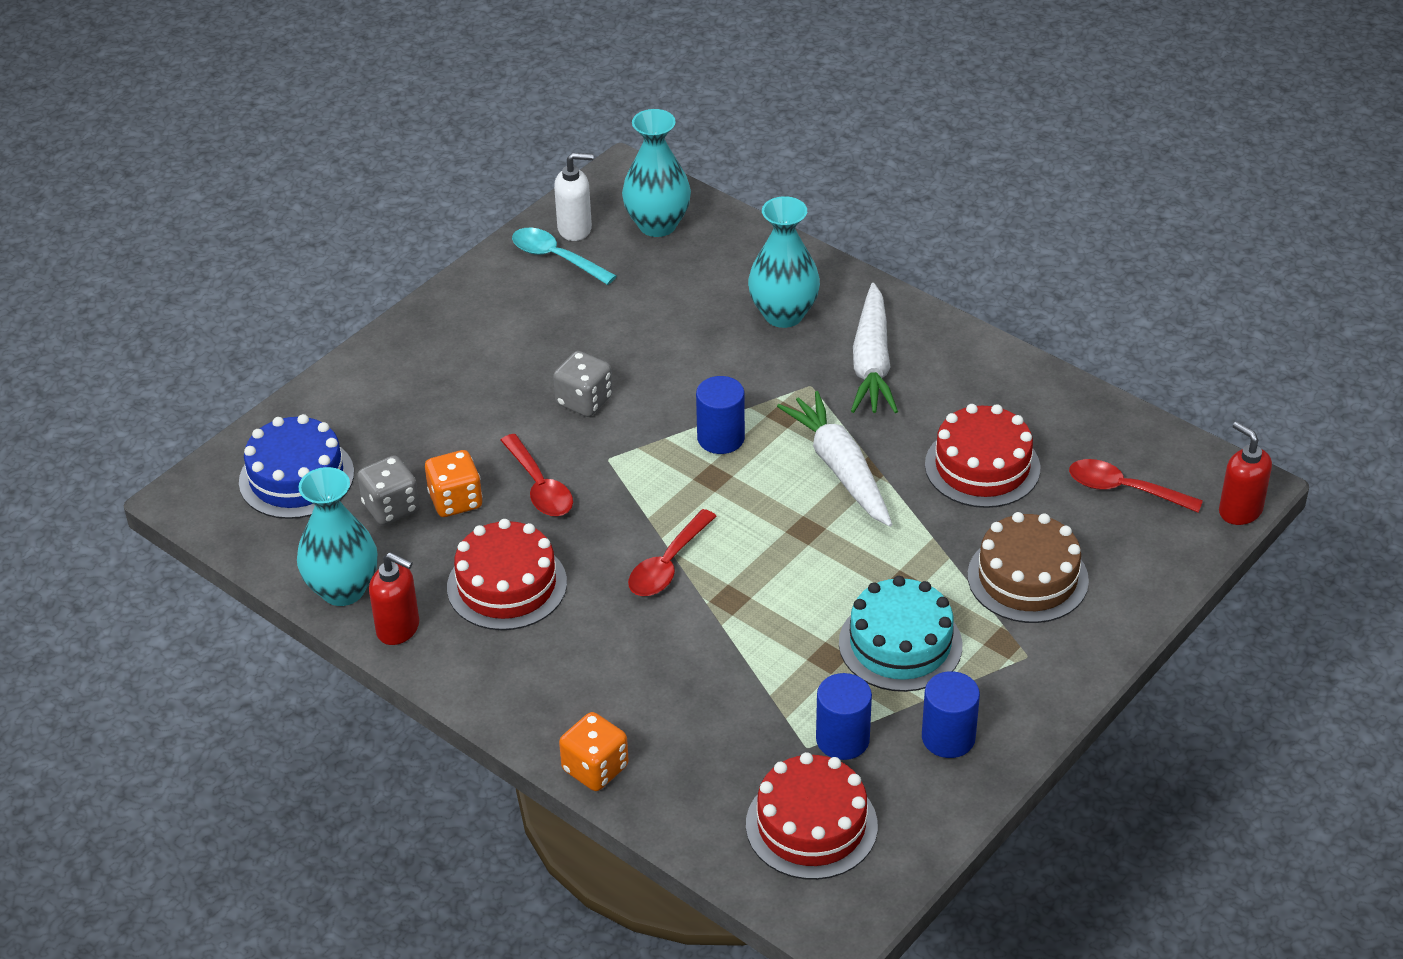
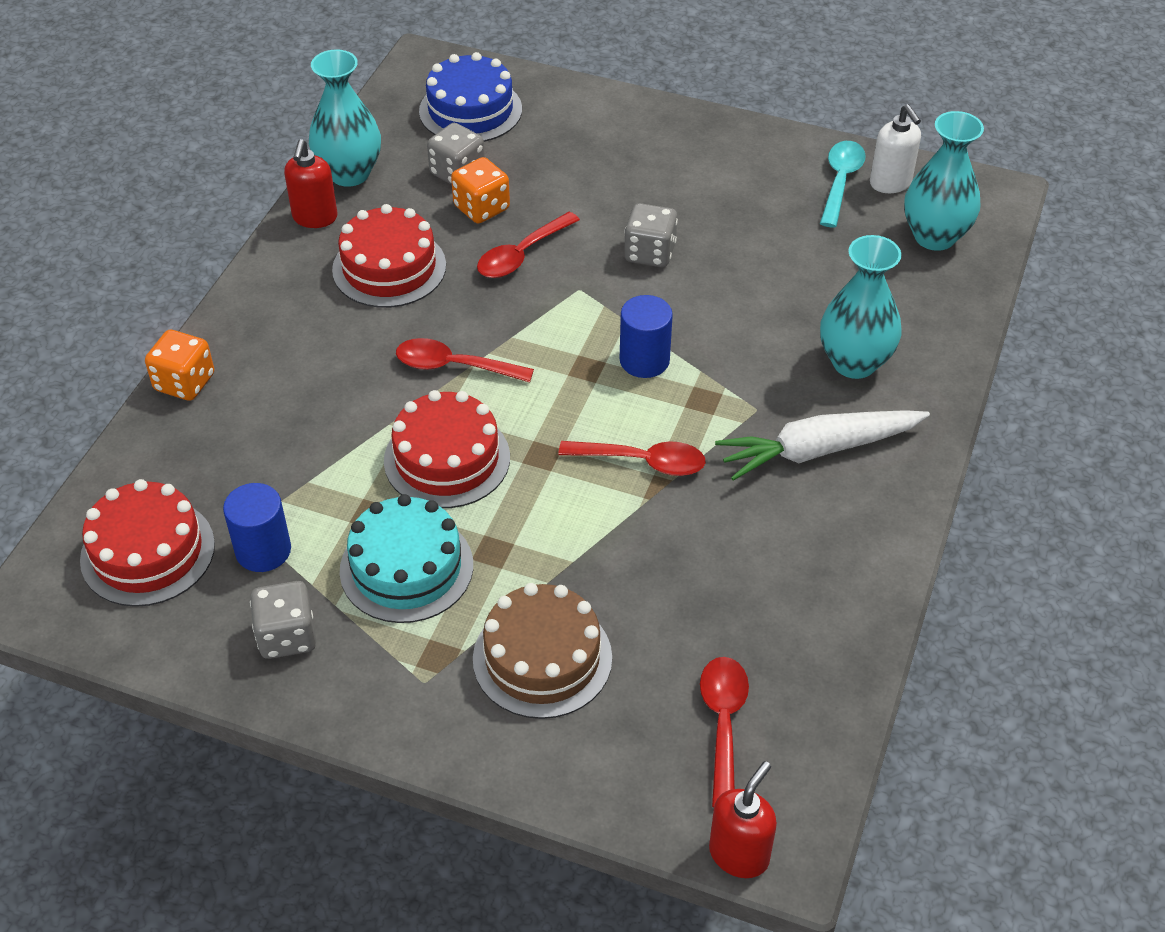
camera: 70 degrees right, 5 degrees up
white carrot [777,391,892,527] -> red spoon [558,441,706,476]
blue cylinder [922,671,980,758] -> grey dice [250,581,316,659]
red cake [925,404,1040,508] -> red cake moved to [384,390,510,508]

